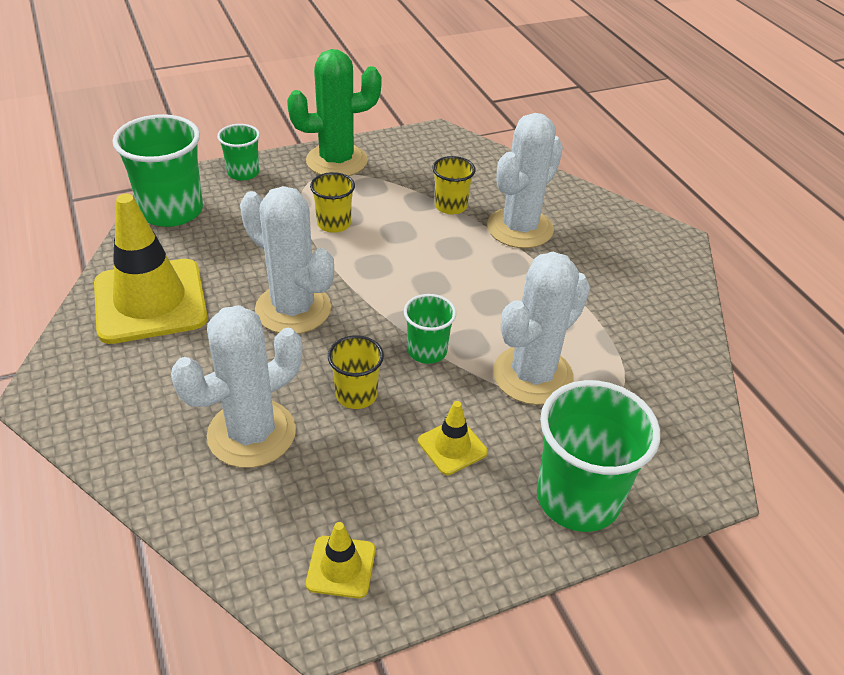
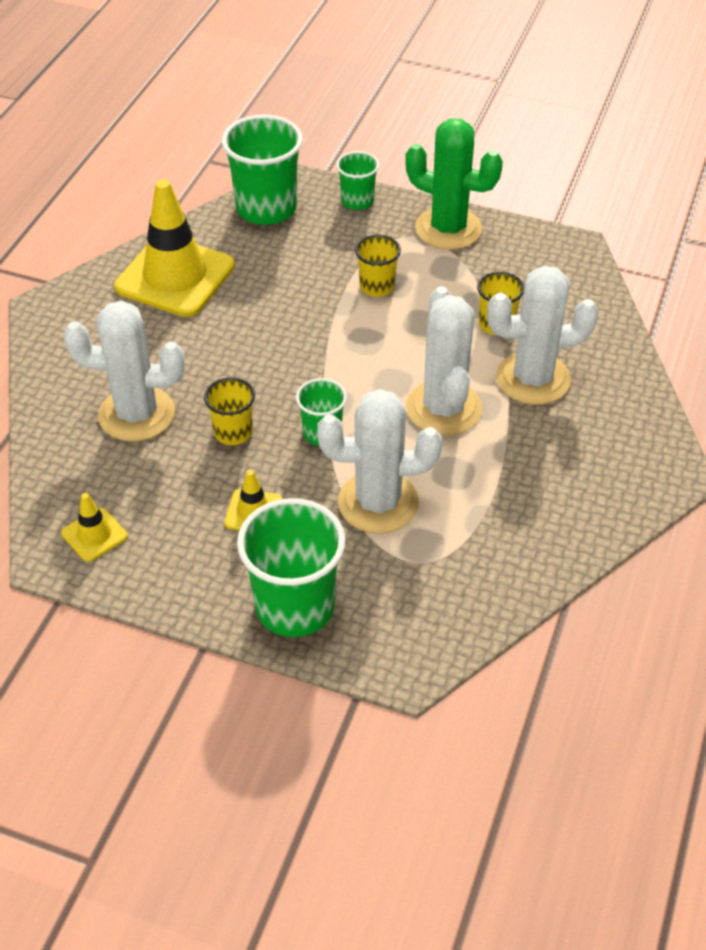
camera: 45 degrees right, 5 degrees up
white cactus [240,186,334,334] -> white cactus moved to [406,286,482,436]

